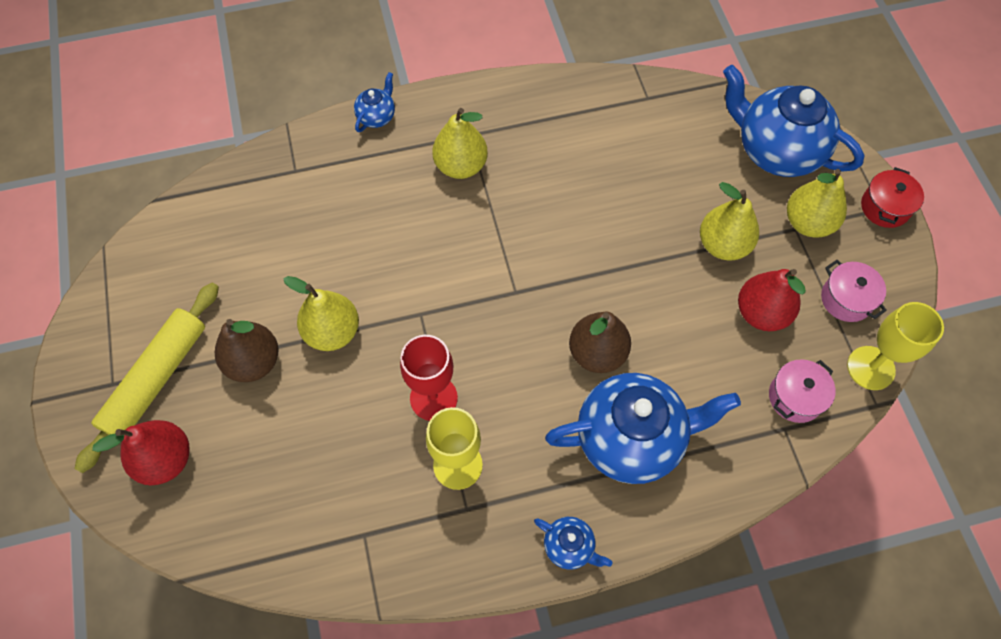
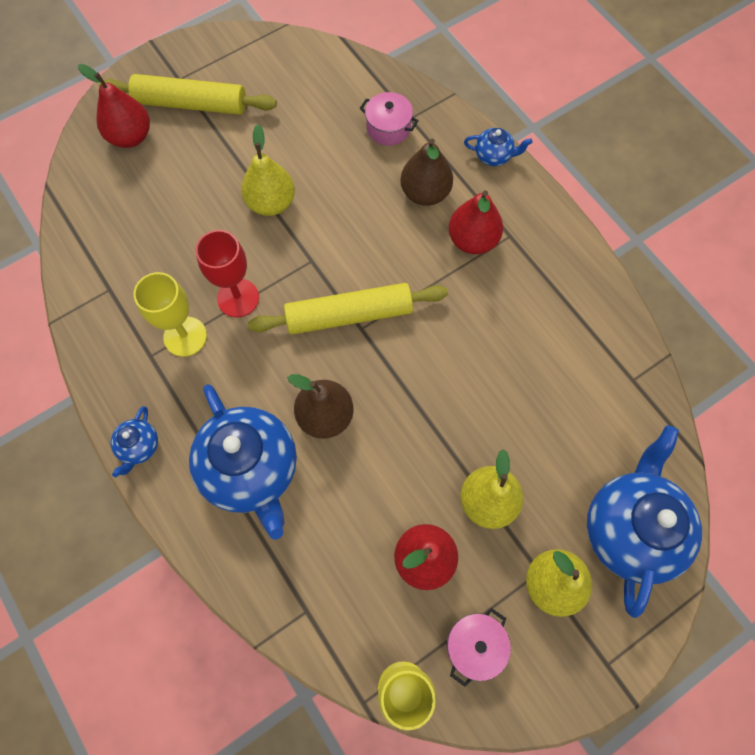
camera: 70 degrees right, 5 degrees up
brown pear [215,319,279,382] -> brown pear moved to [400,139,453,206]
yellow pear [432,108,488,179] -> red pear [449,190,503,254]
pink pot [769,359,836,423] -> pink pot moved to [360,92,418,146]
red pot [861,167,924,228] -> none
none -> yellow rolling pin [248,283,448,335]

